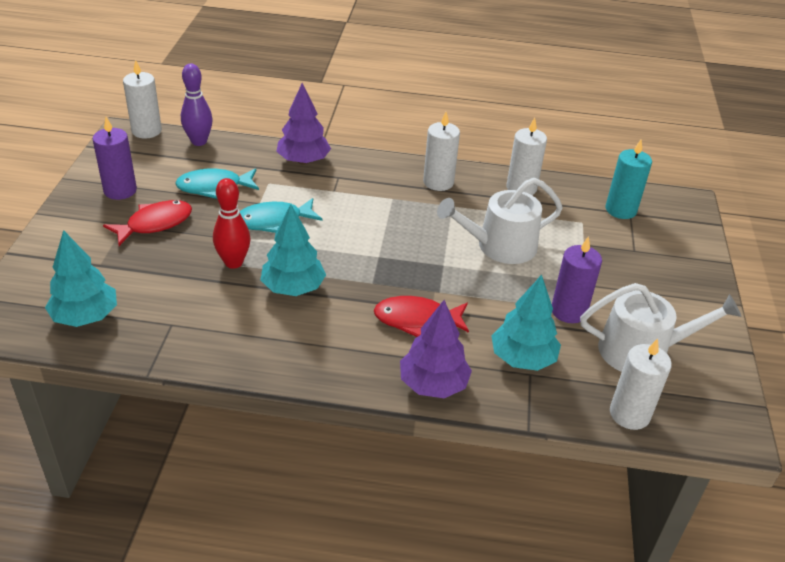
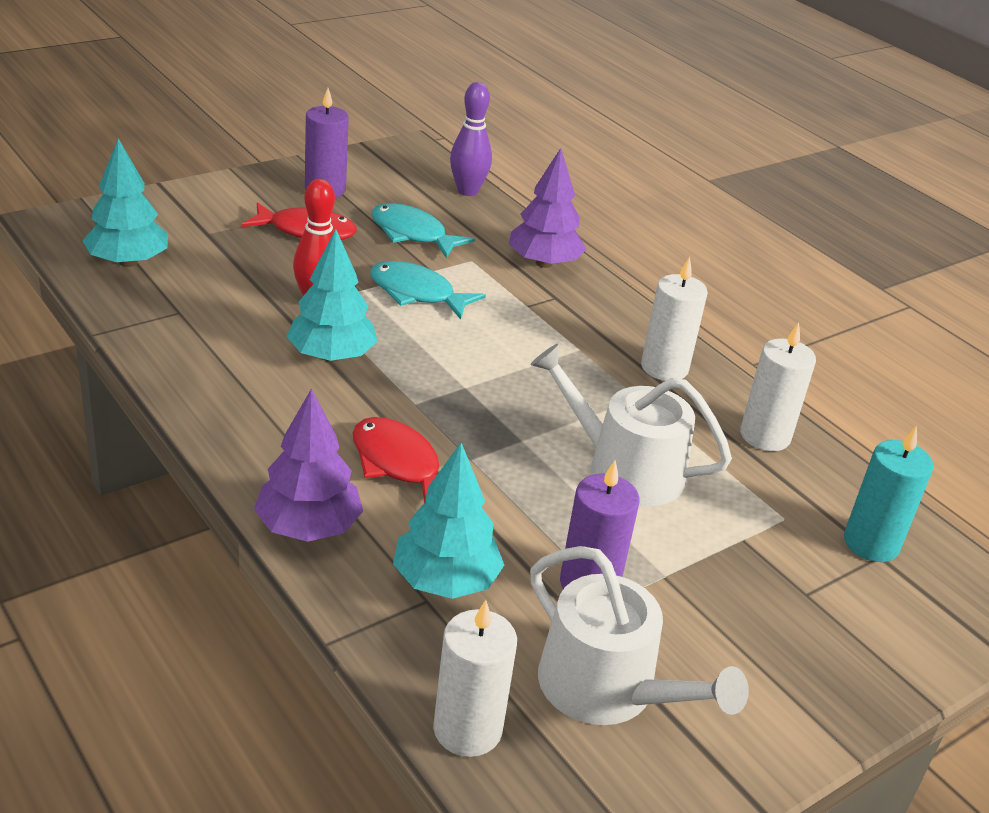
camera: 45 degrees right, 5 degrees down
white candle [123,60,162,139] -> none

